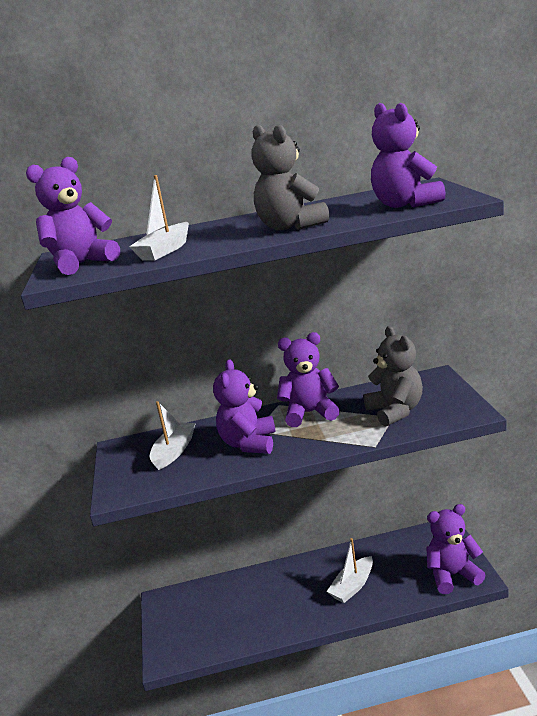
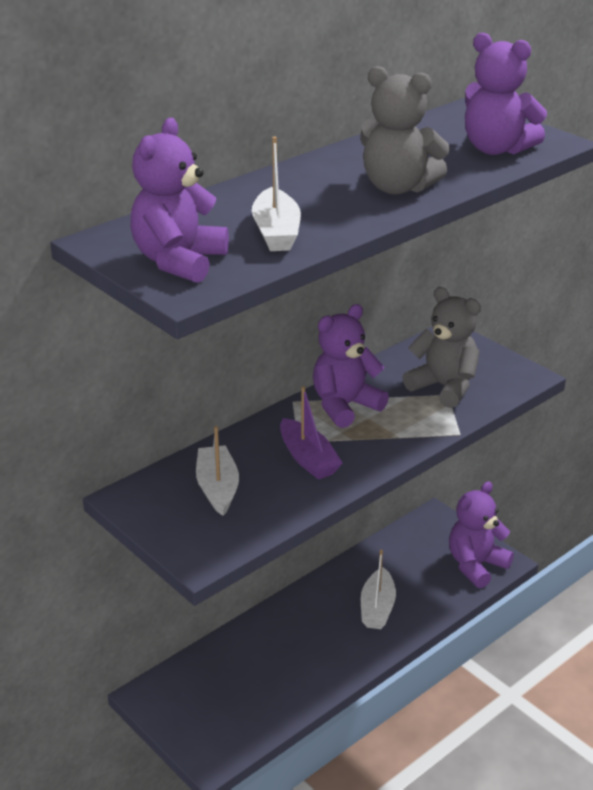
camera: 35 degrees left, 10 degrees up
purple teddy bear [213,359,276,454] -> purple boat [280,386,343,480]

